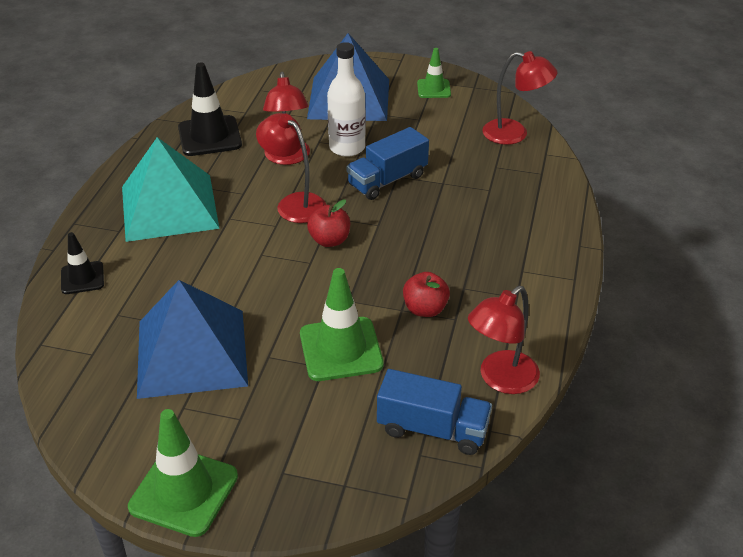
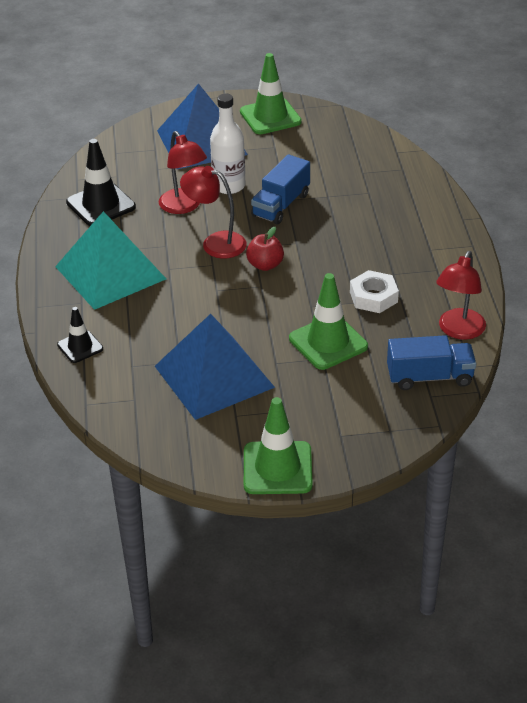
camera: 20 degrees left, 0 degrees up
red apple [403,272,450,317] -> white nut [350,270,399,313]
green traffic cone [417,48,451,98] -> green traffic cone [240,53,302,134], size x1.69
red lamp [482,51,558,145] -> none

